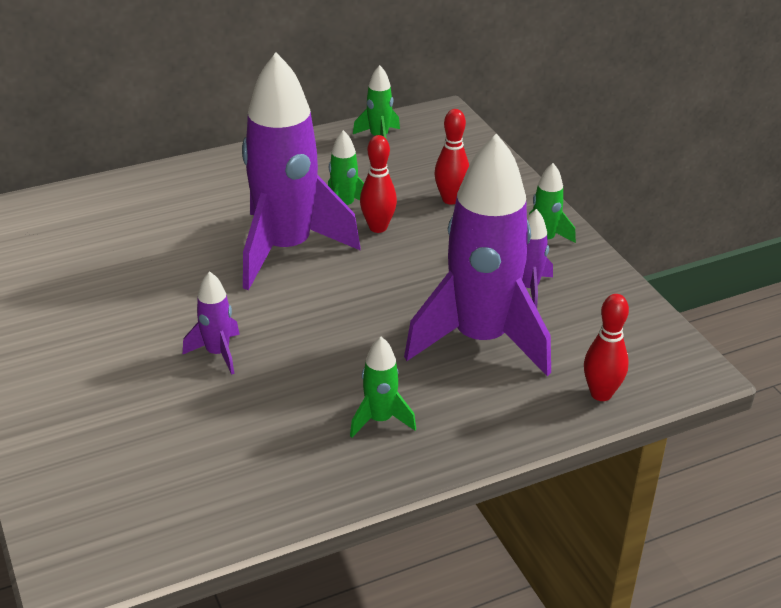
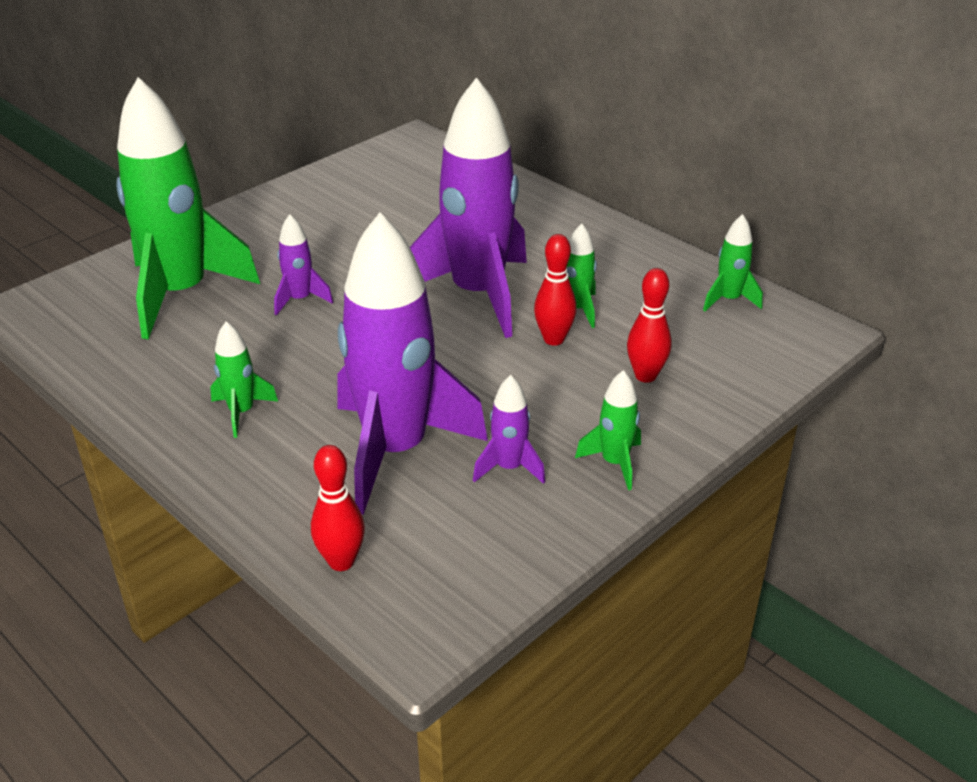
camera: 70 degrees right, 0 degrees up
none -> green rocket [116,77,260,339]

